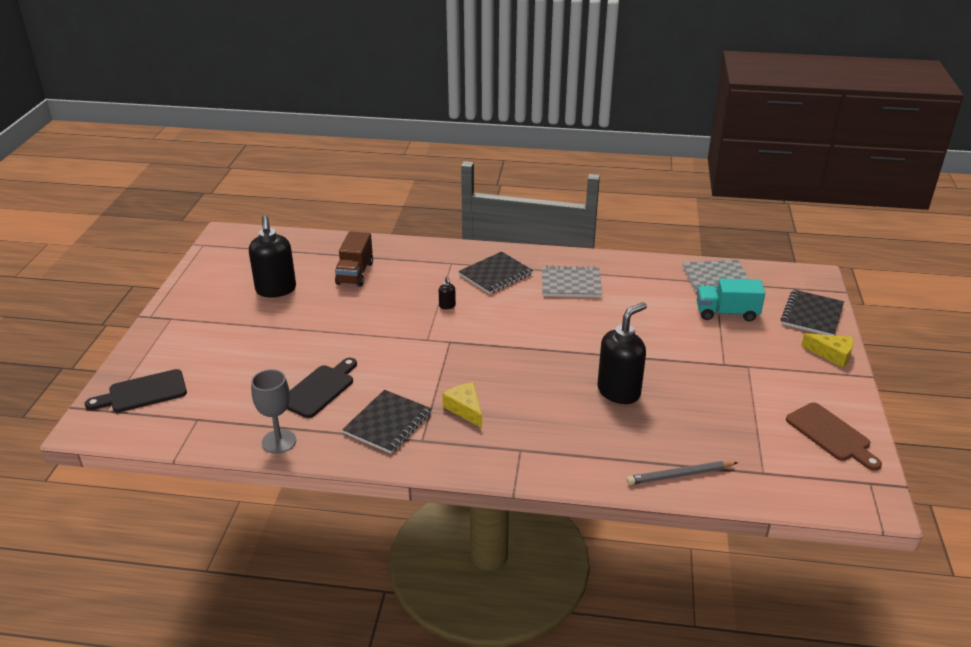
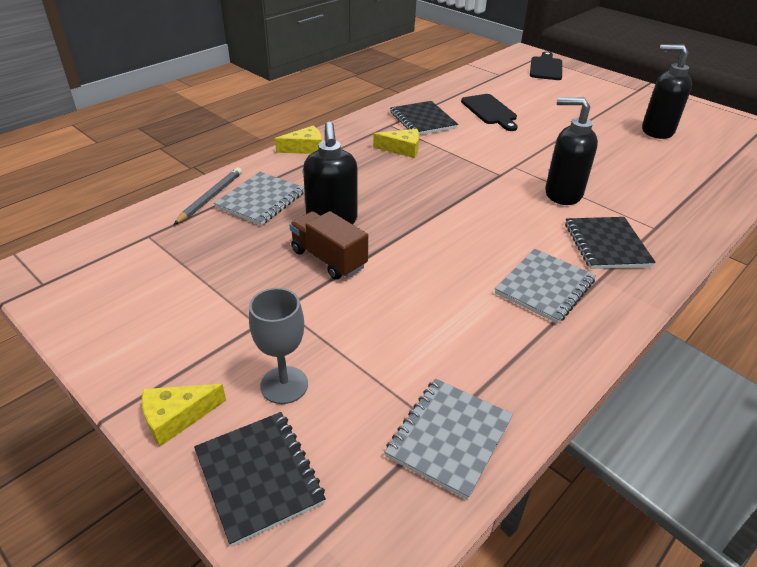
camera: 125 degrees right, 5 degrees up
grey goblet [251,369,296,454] -> grey goblet moved to [249,288,308,404]
brown truck [335,231,373,287] -> brown truck moved to [289,211,368,280]
black soap dispenser [439,277,456,309] -> black soap dispenser [545,97,598,205], size x2.47
turquoise truck [696,279,765,322] -> none
brown cutting board [786,403,882,471] -> none
none -> grey notebook [214,172,305,226]
none -> yellow cheese [275,126,322,154]

